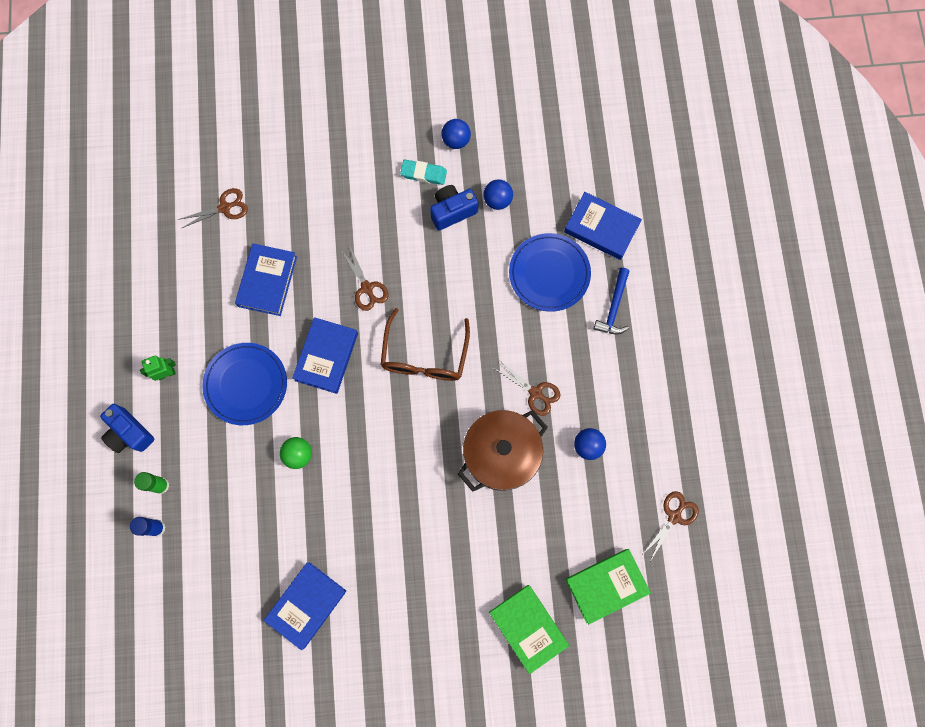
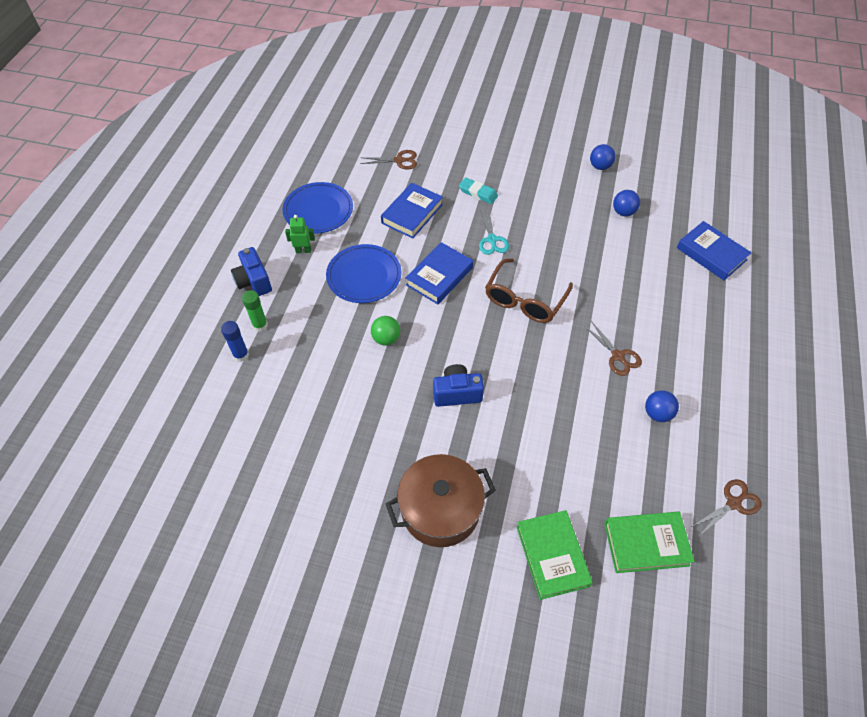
camera: 20 degrees right, 20 degrees down
blue book [264,562,346,650] -> none
brown scissors [342,247,389,311] -> turquoise scissors [479,209,509,255]
turquoise eraser [400,160,447,185] -> turquoise eraser moved to [459,177,498,204]
blue camera [430,185,478,231] -> blue camera moved to [433,364,484,407]
brown pot [458,410,548,492] -> brown pot moved to [386,454,496,547]
blue plate [509,233,591,312] -> blue plate moved to [283,182,353,234]
blue hammer [594,268,630,334] -> none

